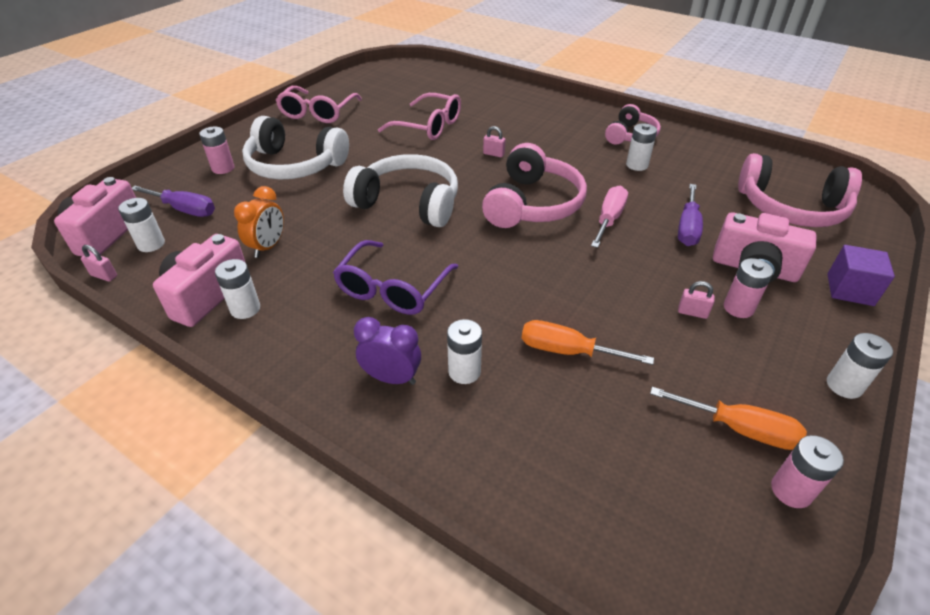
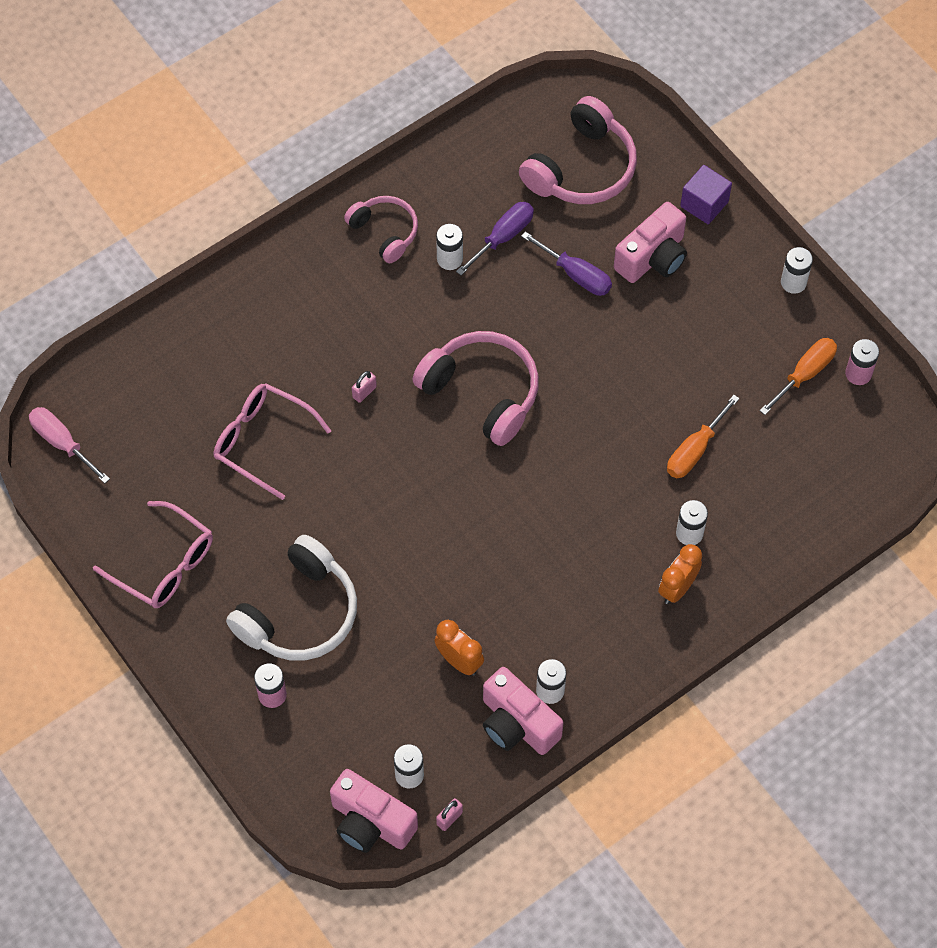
camera: 70 degrees left, 20 degrees up
purple screwdriver [132,186,215,217] -> purple screwdriver moved to [456,202,534,276]
purple glasses [333,240,458,315] -> none
white headphones [343,154,458,227] -> none
purple clock [354,317,421,385] -> orange clock [658,544,702,604]
pink glasses [378,93,461,140] -> pink glasses turned 105 degrees counterclockwise [214,383,331,500]
pink screwdriver [591,185,628,248] -> pink screwdriver moved to [29,407,110,484]
pink padlock [678,281,715,319] -> none
pink battery [724,258,773,318] -> none

